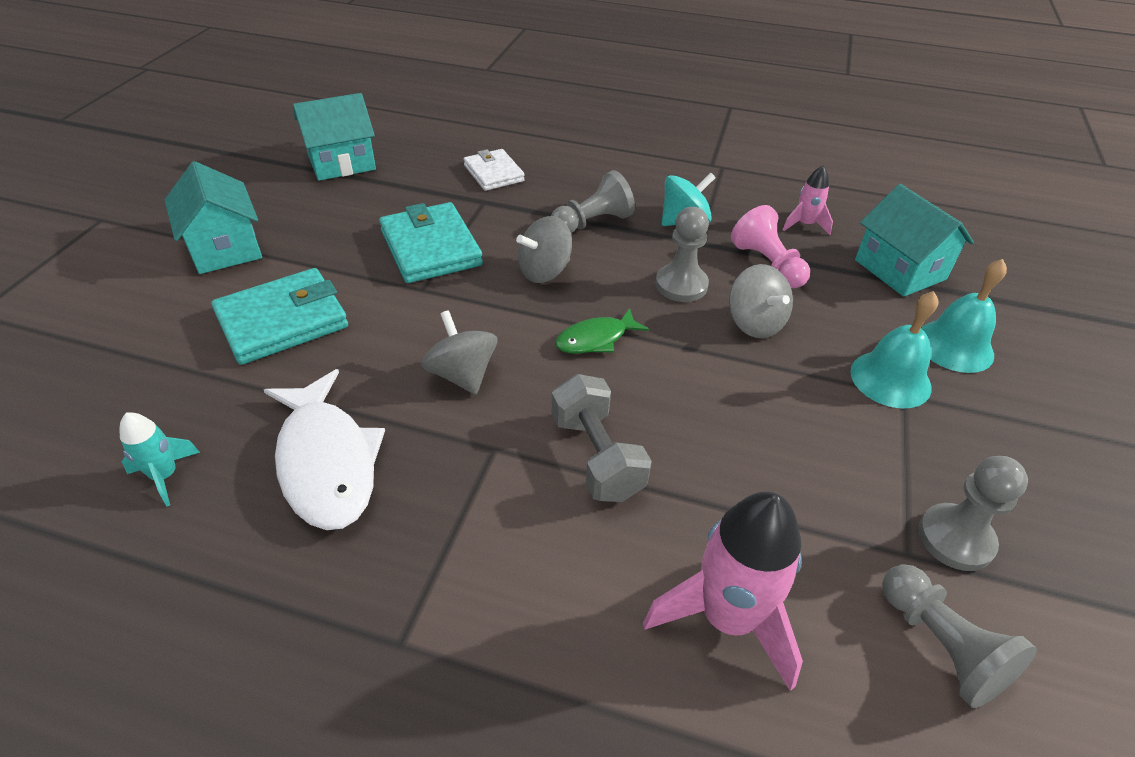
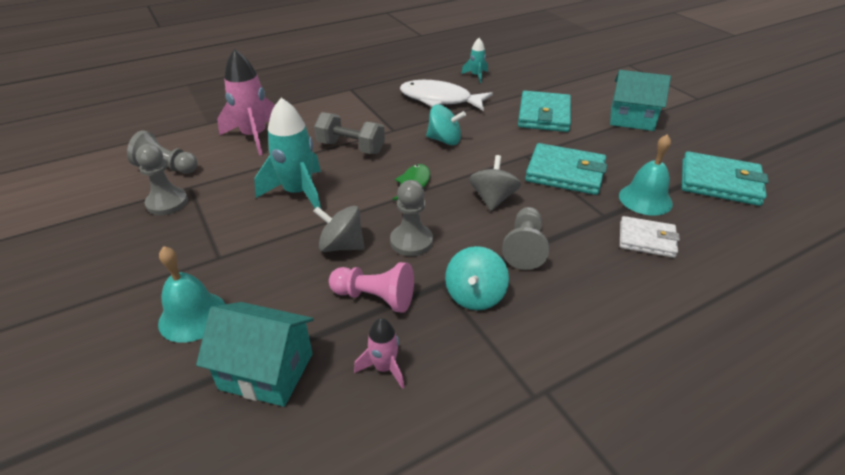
camera: 135 degrees right, 5 degrees down
turquoise house [293,93,376,181] -> turquoise wallet [682,151,769,206]
grey spinning top [421,310,497,395] -> turquoise spinning top [426,105,466,145]
turquoise bell [850,291,938,409] -> turquoise bell moved to [619,134,673,216]
none -> turquoise rocket [254,98,321,209]

